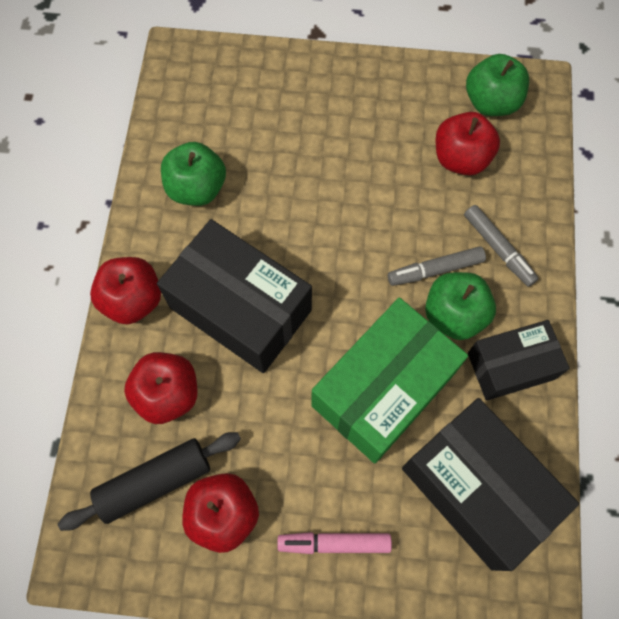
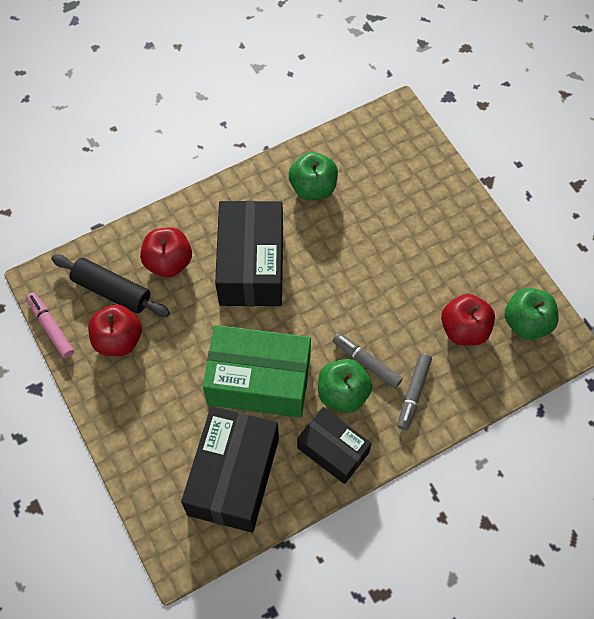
camera: 55 degrees right, 5 degrees down
red apple [90,257,161,324] -> none
pink marker [277,532,392,554] -> pink marker moved to [26,292,74,358]

